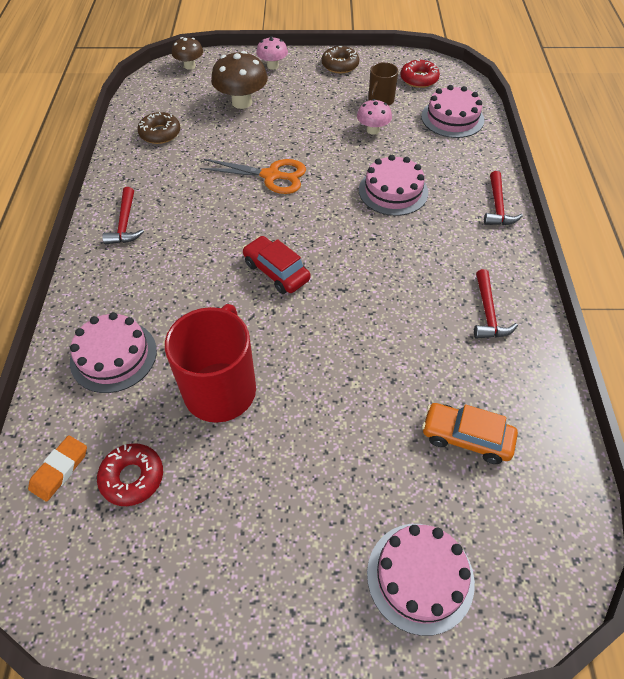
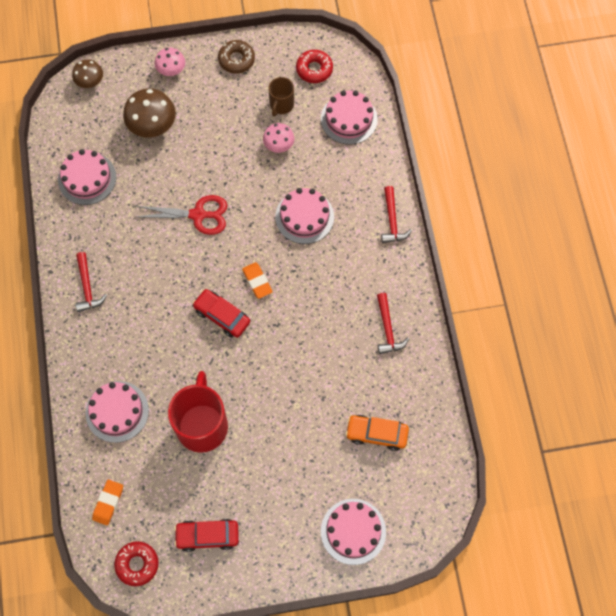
camera: 10 degrees left, 15 degrees up
red donut [97,443,163,506] -> red donut moved to [114,541,159,586]
brown donut [137,112,180,144] -> pink cake [58,149,116,205]
orange scissors [200,159,306,194] -> red scissors [136,195,227,235]
none -> red car [174,519,239,552]
none -> orange eraser [242,262,273,299]

